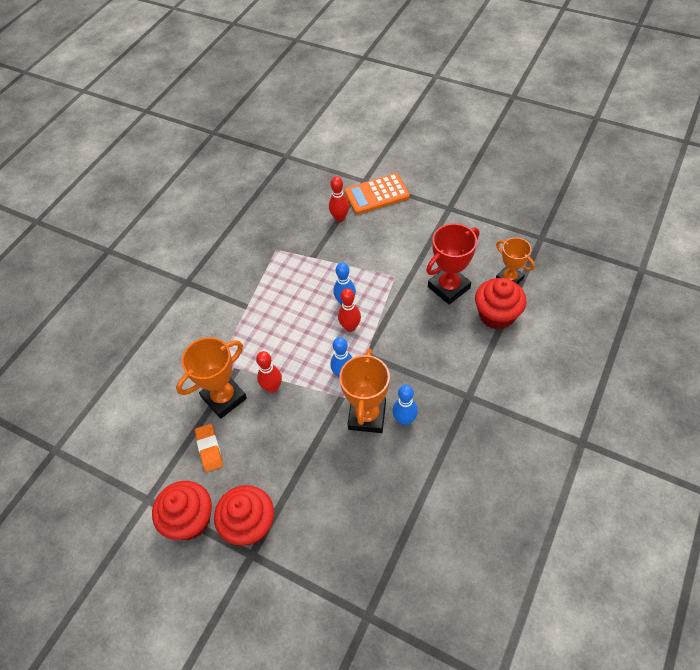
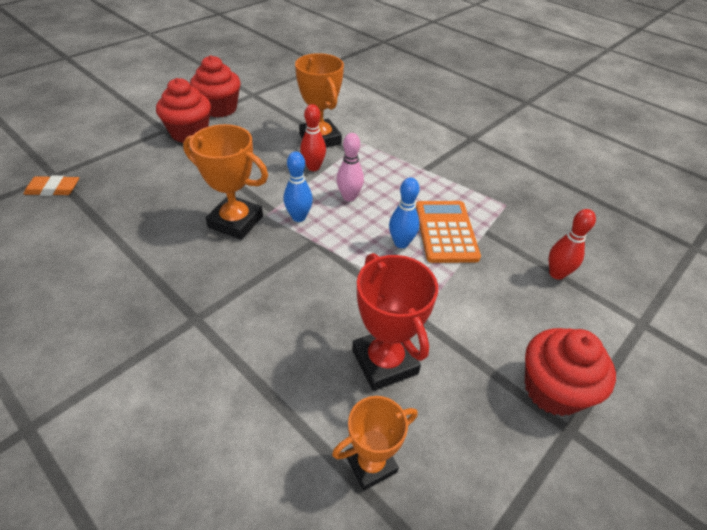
camera: 100 degrees right, 10 degrees down
orange eraser [195,424,223,472] -> orange eraser moved to [24,176,79,196]
red bowling pin [338,288,361,332] -> none
orange calculator [344,173,410,214] -> orange calculator moved to [416,201,481,263]
blue bowling pin [392,385,418,426] -> none
red cupcake [475,278,527,330] -> red cupcake moved to [525,328,616,416]
none -> pink bowling pin [336,133,364,202]

